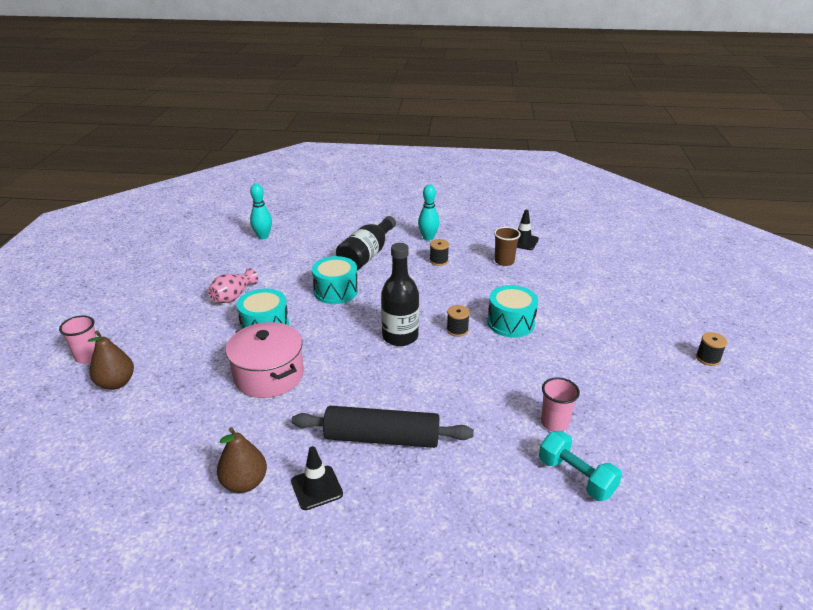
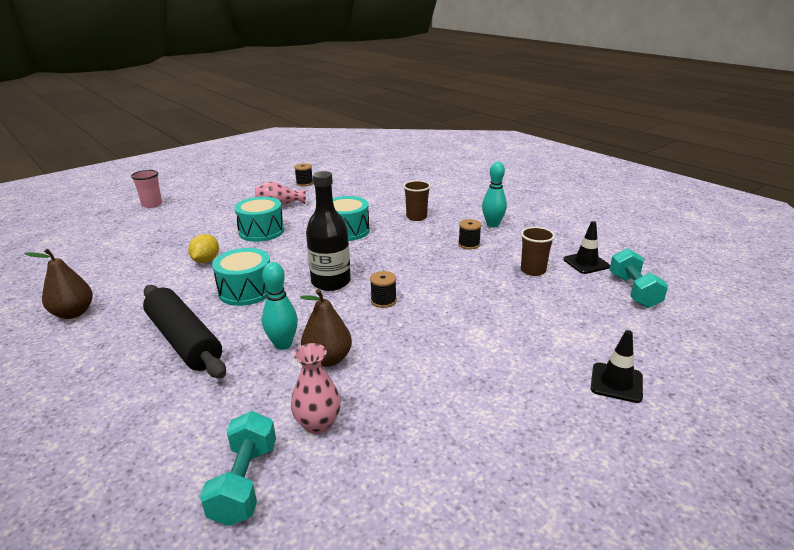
camera: 45 degrees right, 5 degrees down
brown pear [88,330,134,390] -> brown pear moved to [300,289,352,367]
pink pot [226,322,304,398] -> yellow lemon [188,234,219,263]
turquoise bowling pin [250,184,272,239] -> turquoise bowling pin moved to [262,262,298,350]
black traffic cone [291,446,343,510] -> black traffic cone moved to [591,330,643,403]
black bottle [336,216,396,270] -> brown cup [403,180,431,221]
turquoise drum [487,285,538,338] -> turquoise drum moved to [212,248,270,306]
pink cup [541,377,580,432] -> pink vase [291,343,341,434]
black spool [696,332,727,366] -> black spool moved to [294,163,313,186]
none -> turquoise dumbbell [610,248,668,308]

